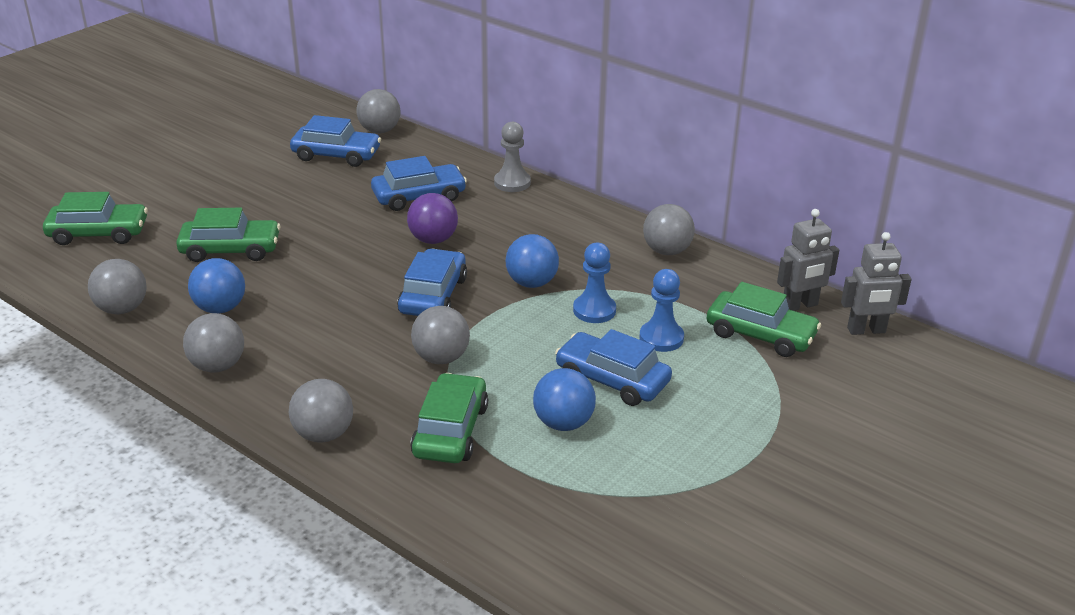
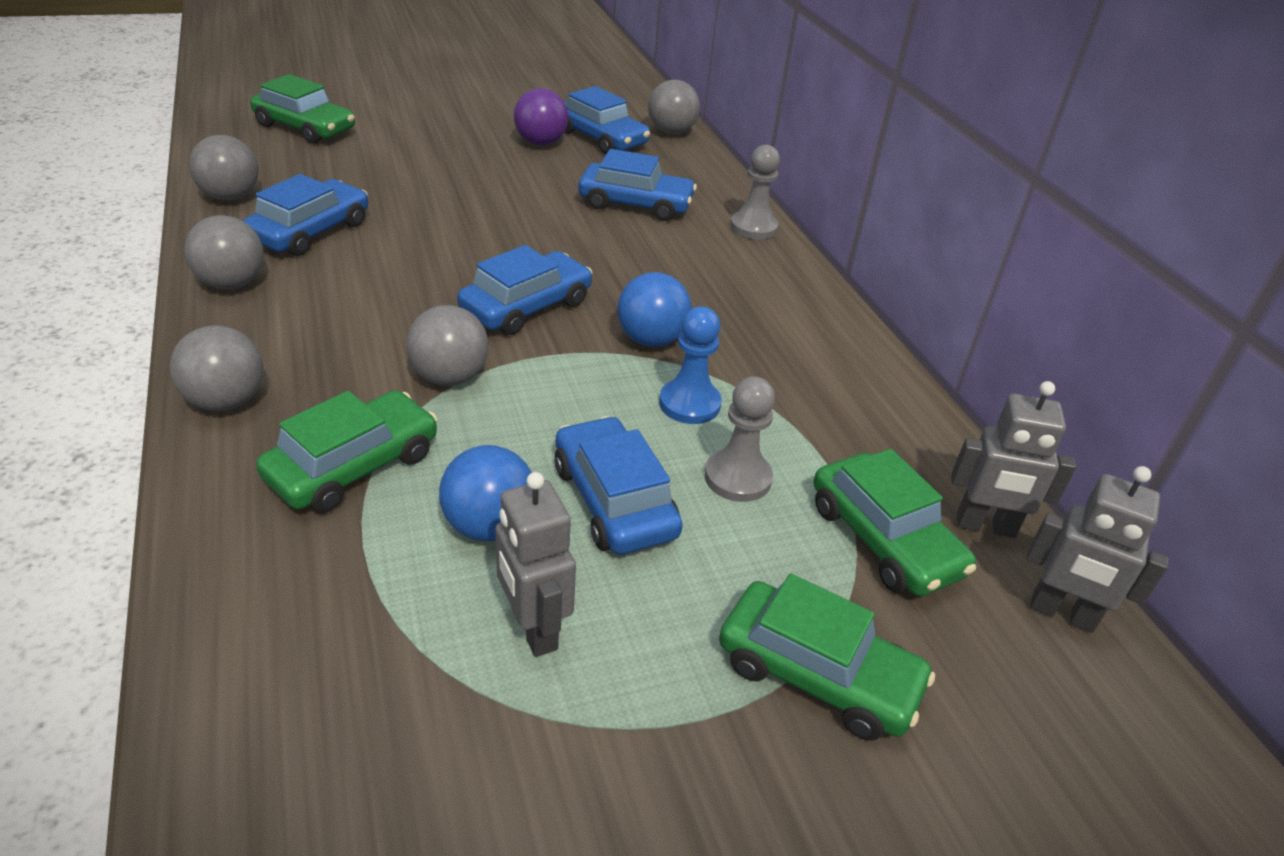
camera: 30 degrees right, 5 degrees up
green car [176,208,281,262] -> green car moved to [719,573,935,741]
blue ball [188,258,245,314] -> blue car [243,174,368,256]
purple ball [407,193,458,244] -> purple ball moved to [514,88,568,145]
blue pawn [639,269,684,352] -> grey pawn [705,376,775,502]
grey ball [643,204,695,255] -> none
none -> grey robot [495,472,576,657]

